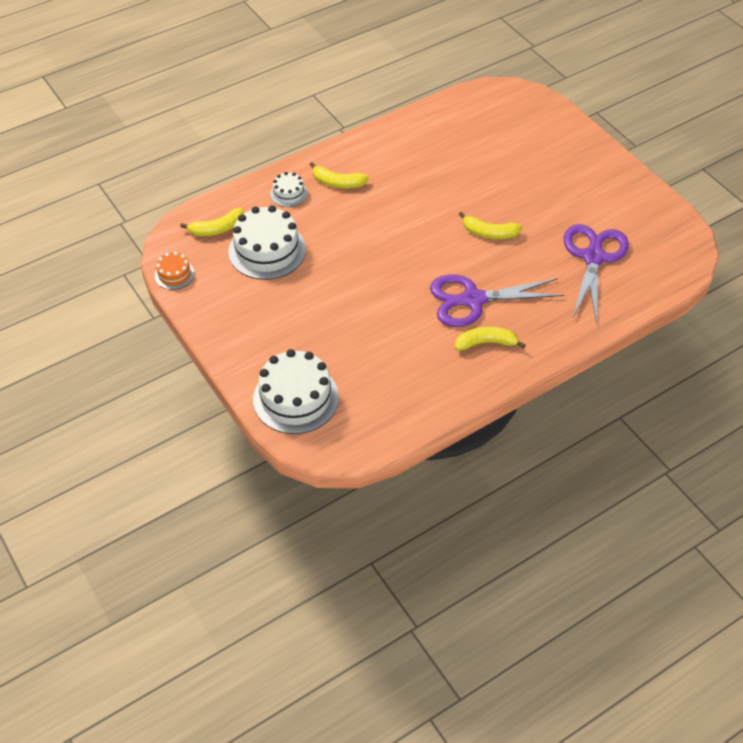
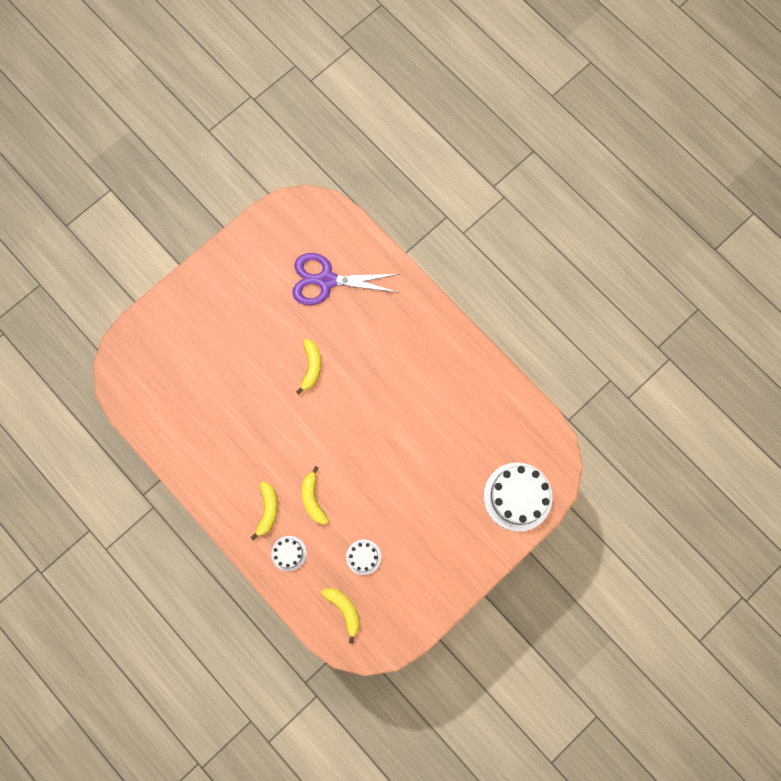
camera: 100 degrees left, 25 degrees up
orange cake [155,252,195,290] -> none
white cake [228,205,306,280] -> white cake [346,539,381,575], size x0.50
purple scissors [430,274,564,327] -> none
yellow banana [455,326,526,351] -> yellow banana moved to [302,466,329,524]

